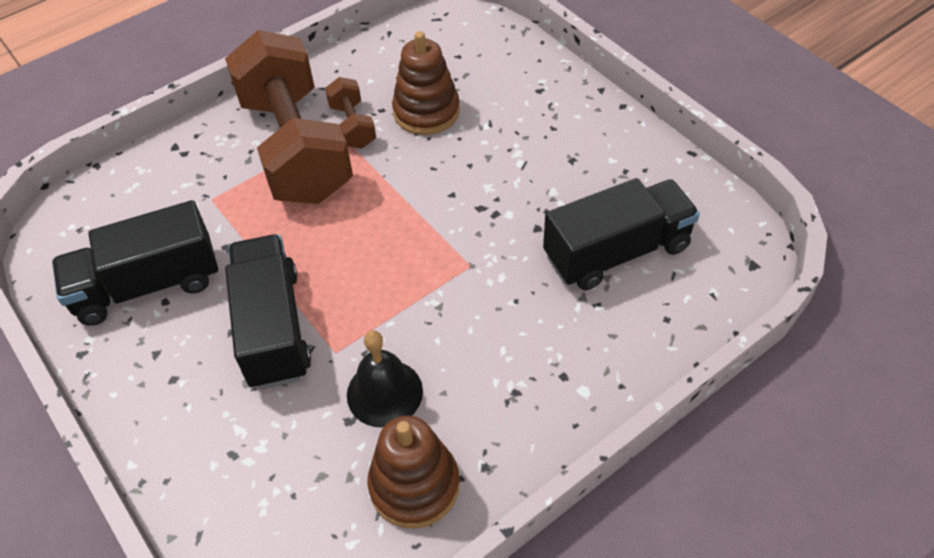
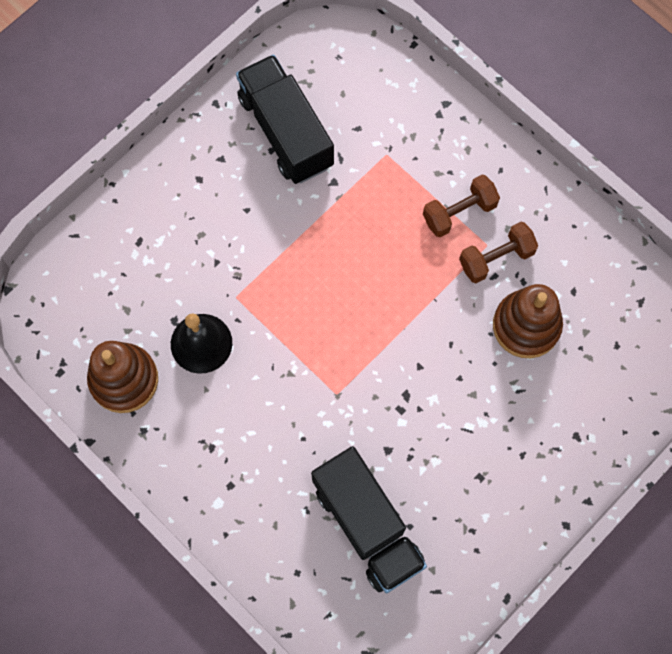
camera: 80 degrees right, 20 degrees up
brown dumbbell [225,30,353,204] -> brown dumbbell [423,174,500,237], size x0.43
black truck [225,234,311,389] -> none

